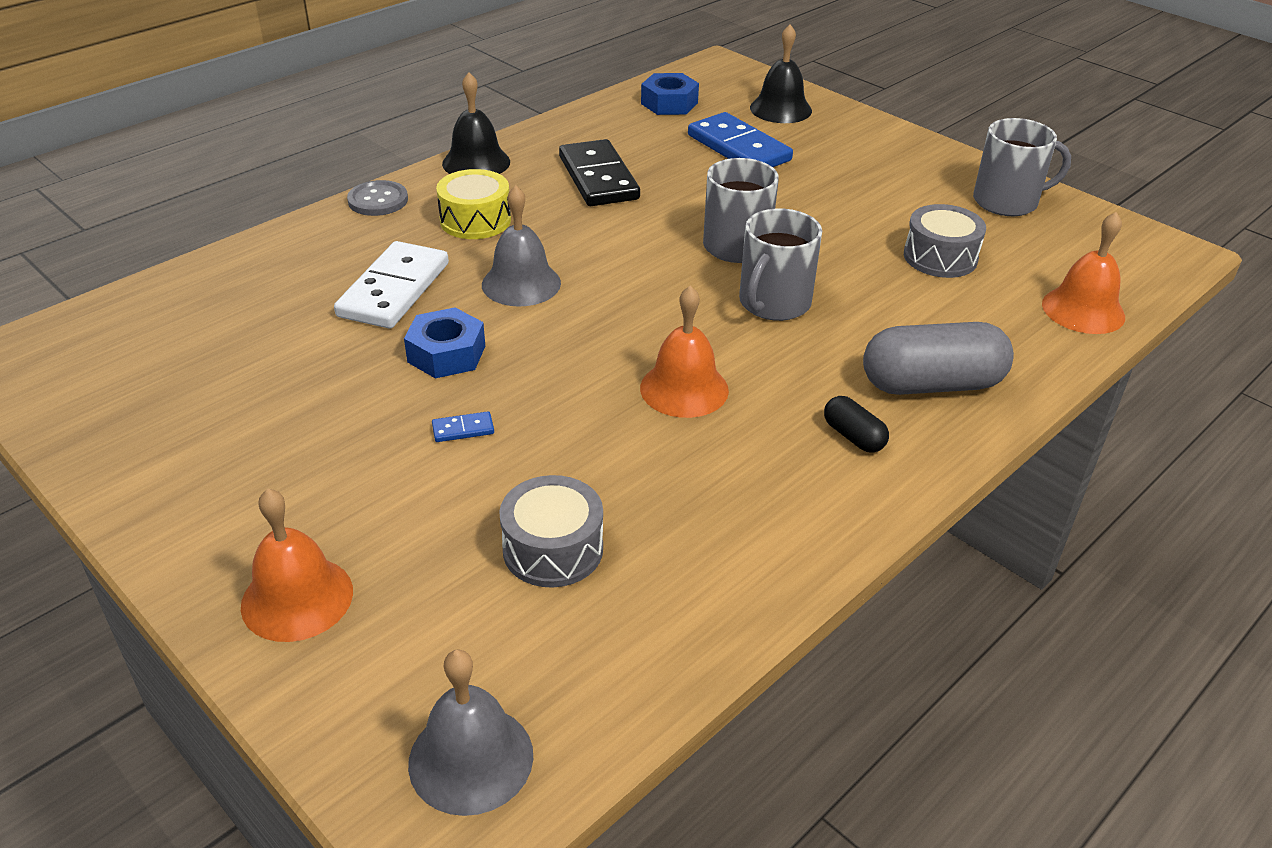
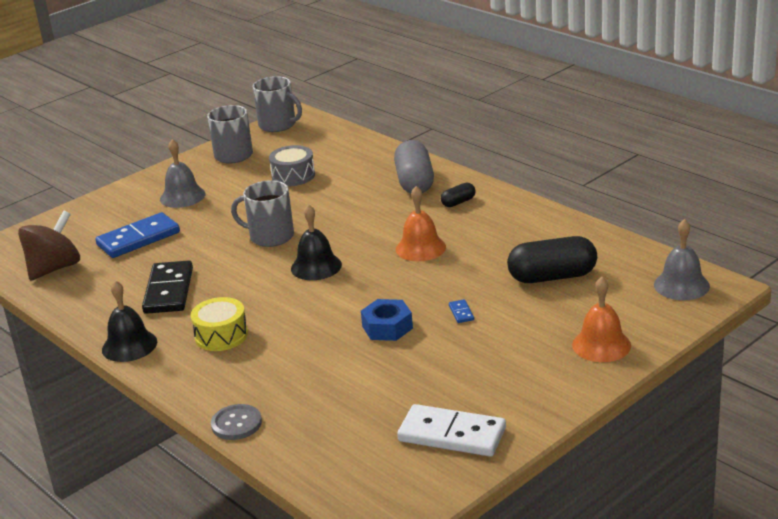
camera: 85 degrees left, 10 degrees down
white domino [334,241,449,329] -> white domino moved to [397,404,506,457]
grey button [347,180,408,216] -> grey button moved to [211,404,262,440]
grey bell [482,185,561,307] -> grey bell moved to [160,139,206,208]
grey drum [499,475,603,588] -> black capsule [507,236,597,283]
black domino [559,139,640,206] -> black domino turned 75 degrees counterclockwise [142,260,193,314]
blue nut [641,73,699,115] -> brown spinning top [18,210,80,281]
grey mug [739,208,822,321] -> grey mug moved to [253,76,302,132]
black bell [750,24,812,123] -> black bell moved to [291,204,342,280]
orange bell [1042,212,1125,334] -> none

